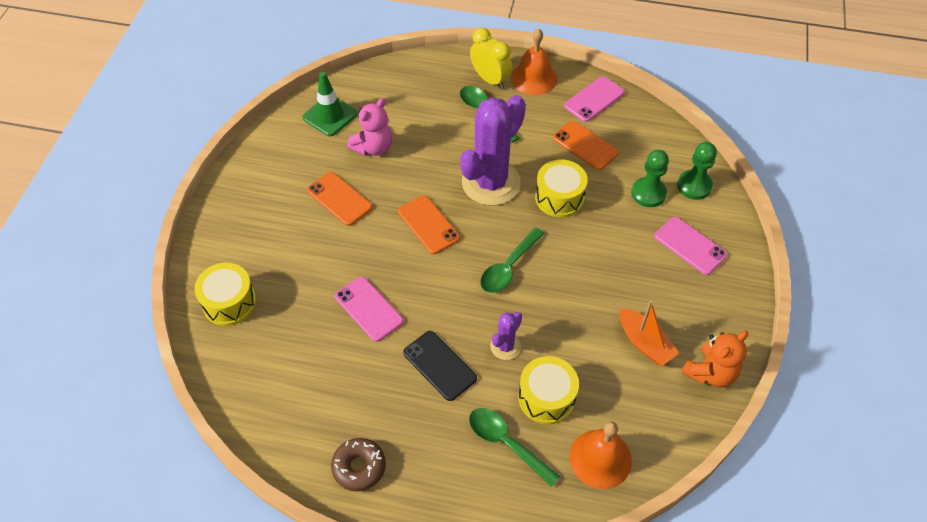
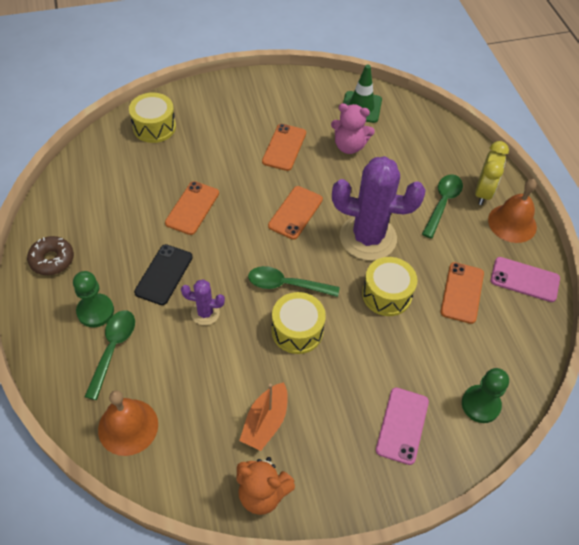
camera: 60 degrees right, 0 degrees up
pink phone [335,277,404,342] -> orange phone [165,181,219,235]
yellow drum [518,356,579,424] -> yellow drum moved to [272,292,326,354]
green pawn [631,150,669,207] -> green pawn moved to [73,271,114,327]

